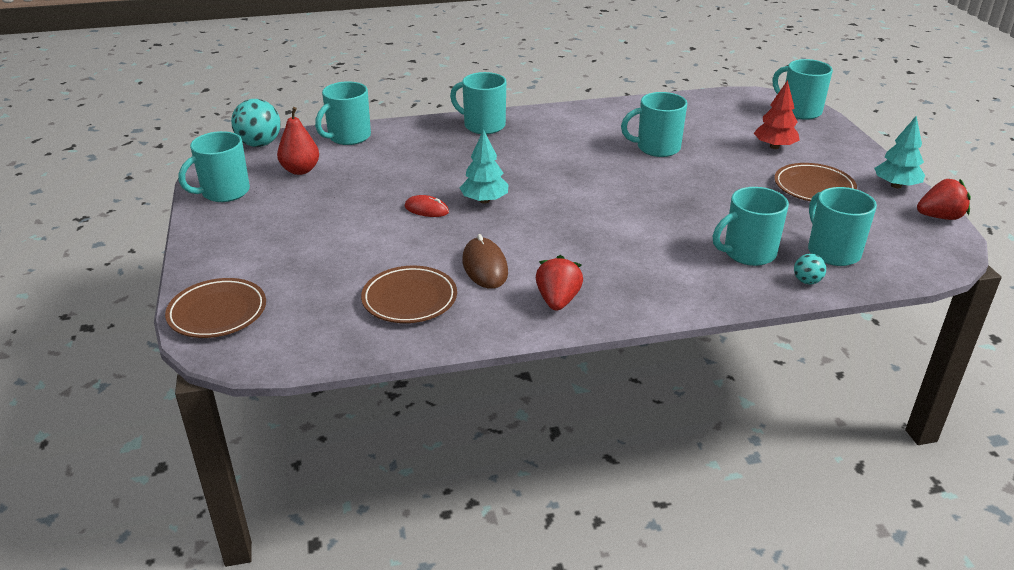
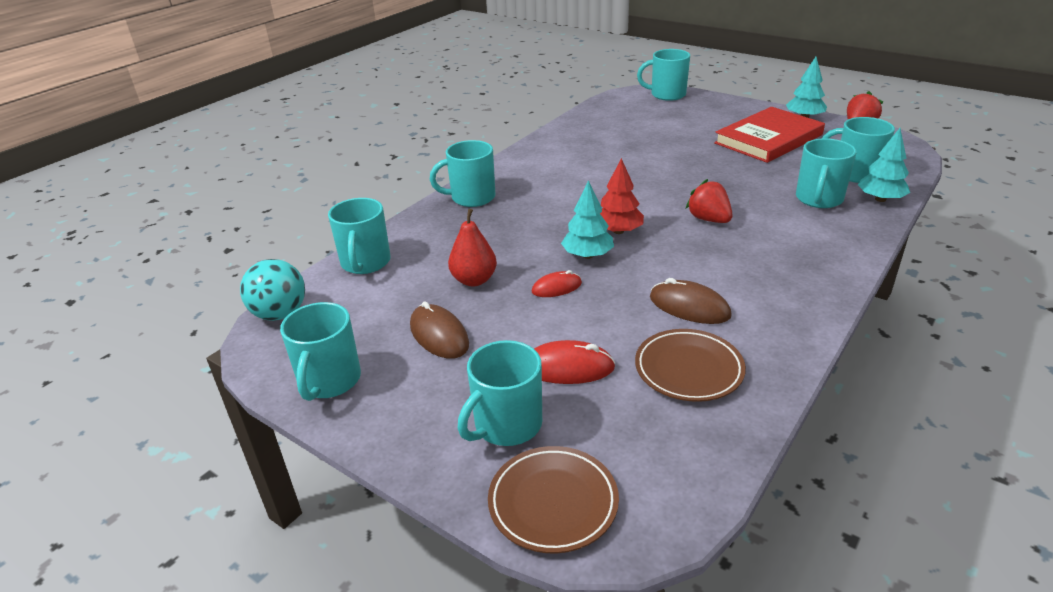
camera: 40 degrees left, 0 degrees up
red pear [277,107,319,175] -> red pear moved to [448,209,497,286]
red strawberry [536,255,583,311] -> red strawberry moved to [686,179,733,223]
turquoise mug [621,92,687,157] -> turquoise mug moved to [458,340,542,446]
red tree [754,80,800,149] -> red tree moved to [600,158,644,234]
brown plate [774,163,857,201] -> red book [714,107,825,163]
turquoise ball [794,254,826,284] -> turquoise tree [858,128,910,202]
none -> brown mouse [410,301,469,359]
none -> red mouse [534,340,615,384]

